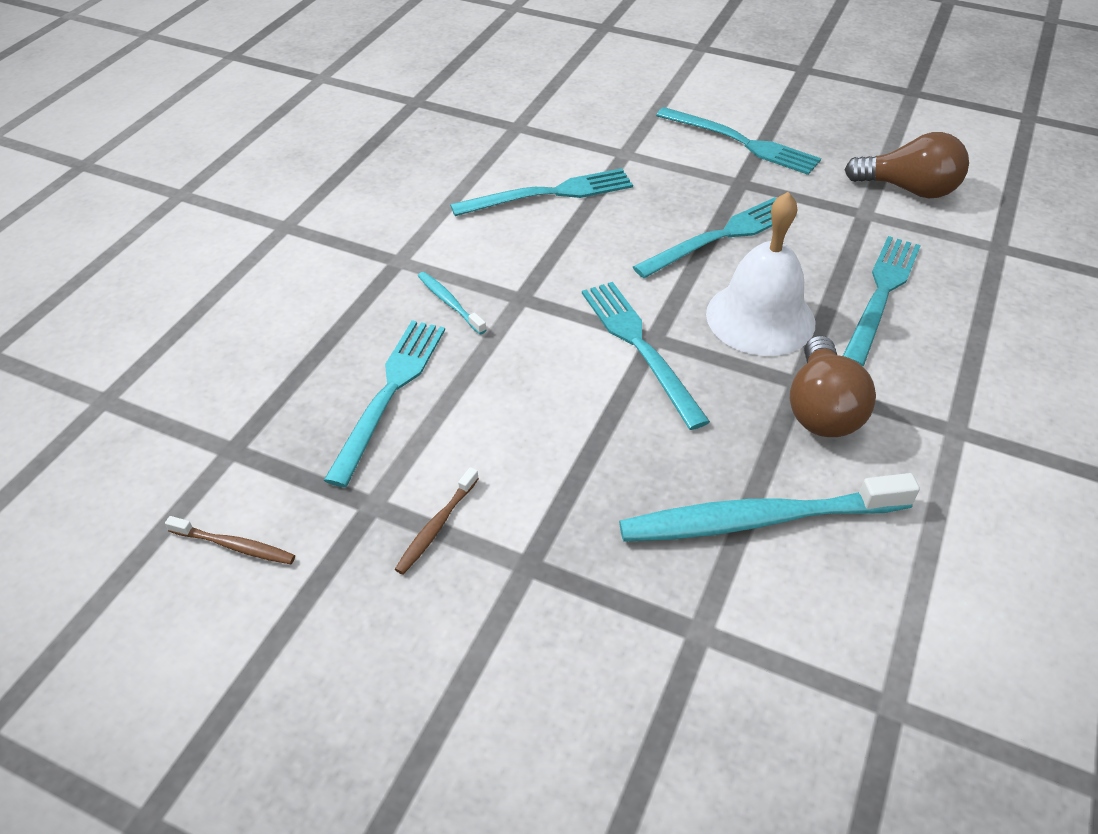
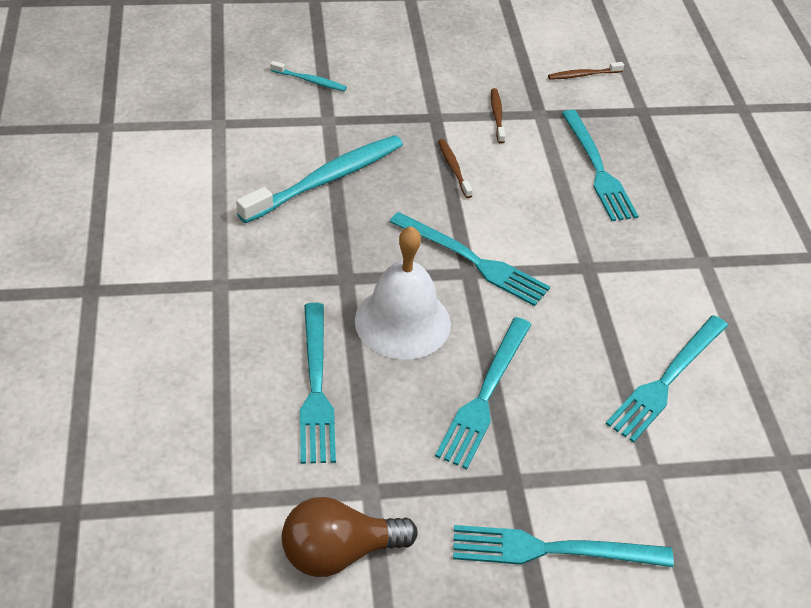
camera: 145 degrees right, 0 degrees up
turquoise toothbrush [418,272,486,334] -> turquoise toothbrush moved to [270,61,347,91]
brown light bulb [790,336,876,437] -> none
none -> brown toothbrush [438,139,473,198]

